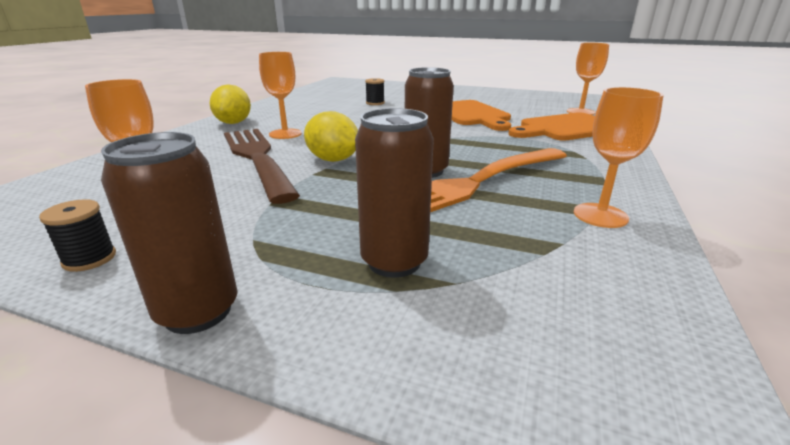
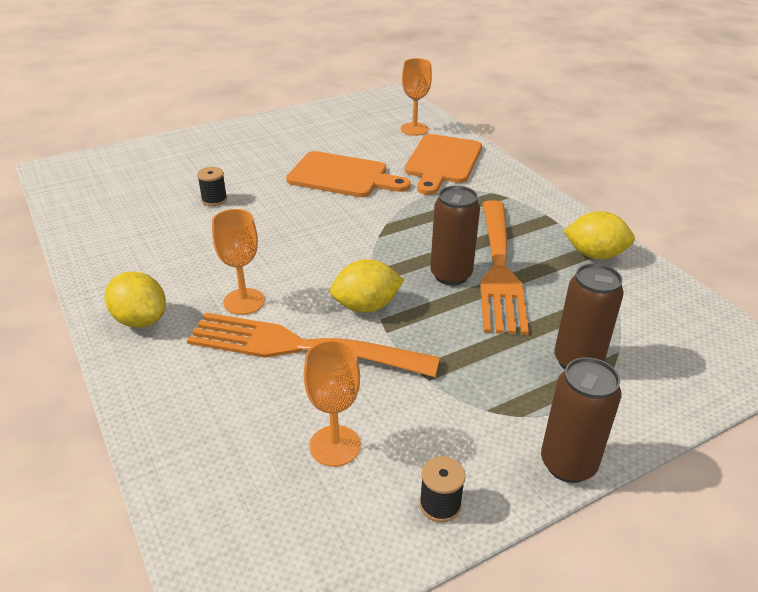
camera: 50 degrees left, 10 degrees up
brown fork [224,129,300,204] -> orange fork [187,313,440,377]
orange goblet [574,87,664,228] -> yellow lemon [563,211,635,260]

